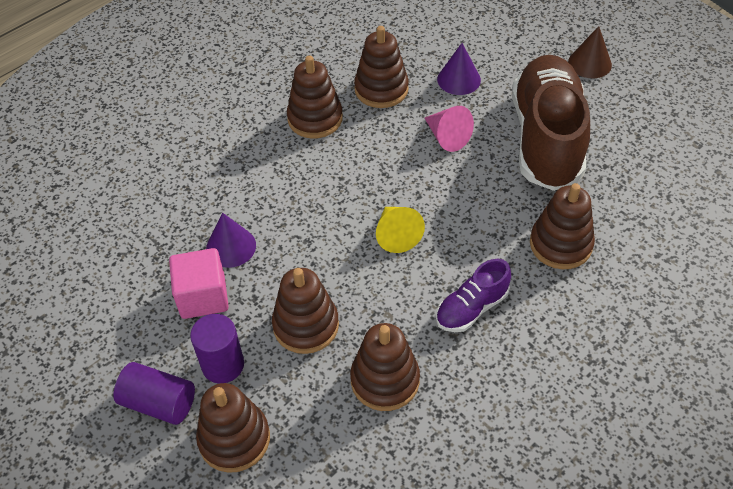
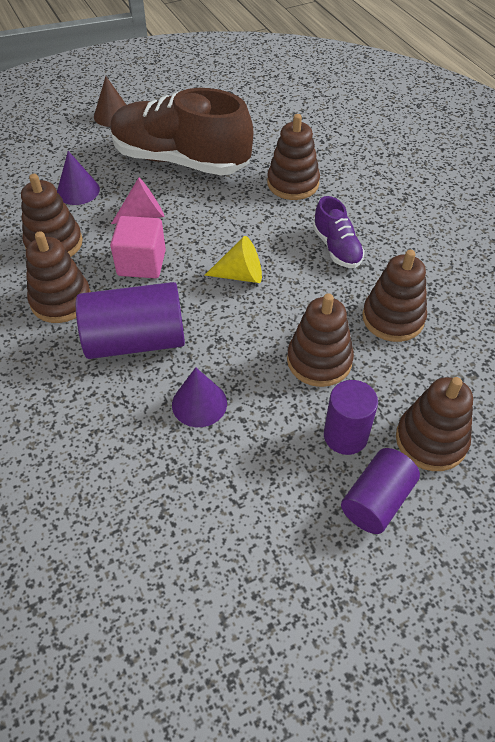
camera: 75 degrees left, 0 degrees up
pink cube [169,248,229,319] -> pink cube moved to [110,216,166,278]
none -> purple cylinder [76,282,185,359]

